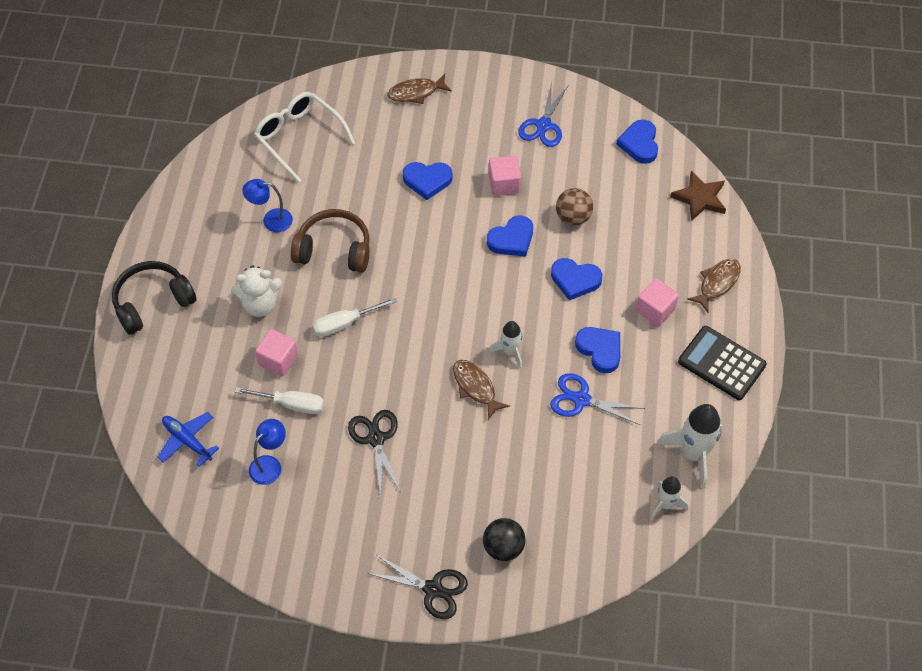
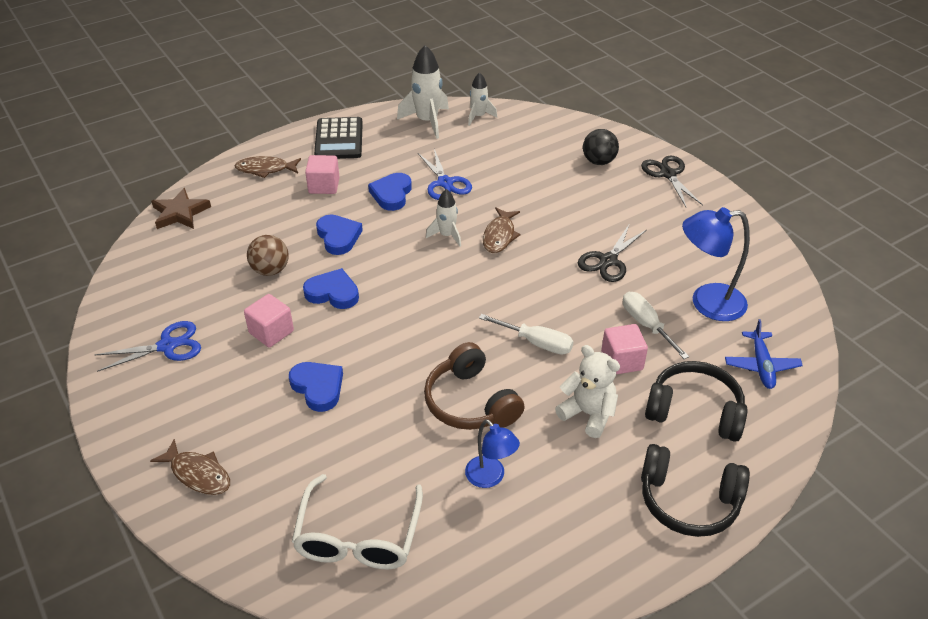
camera: 130 degrees left, 15 degrees down
blue lamp [249,419,286,485] -> blue lamp [682,207,750,321], size x1.63
blue heart [617,119,658,164] -> none
none -> black headphones [645,361,748,442]

